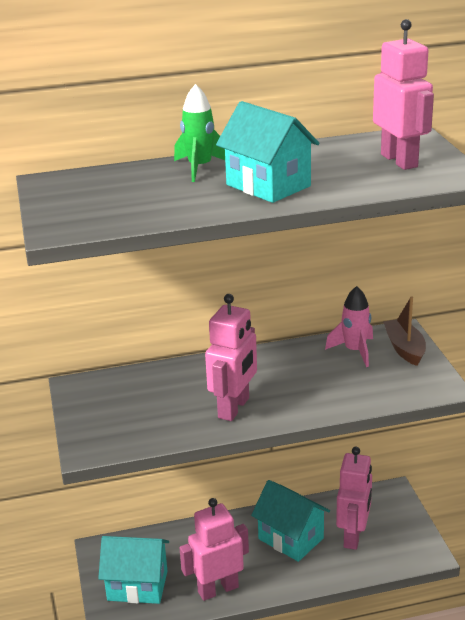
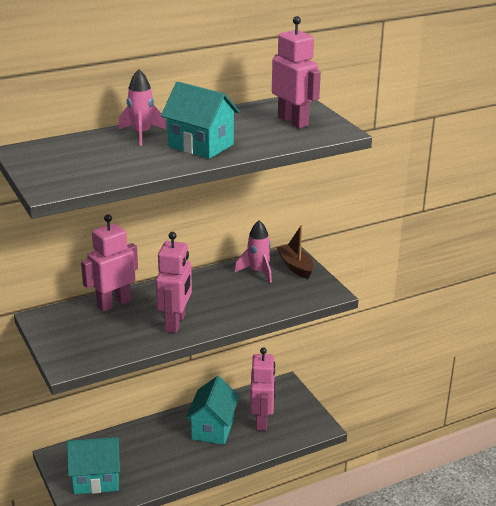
camera: 15 degrees left, 0 degrees up
green rocket [174,84,225,182] -> pink rocket [118,69,166,146]
pink robot [179,498,249,601] -> pink robot moved to [81,214,138,312]
turquoise house [251,480,330,562] -> turquoise house turned 75 degrees clockwise [185,376,239,445]

